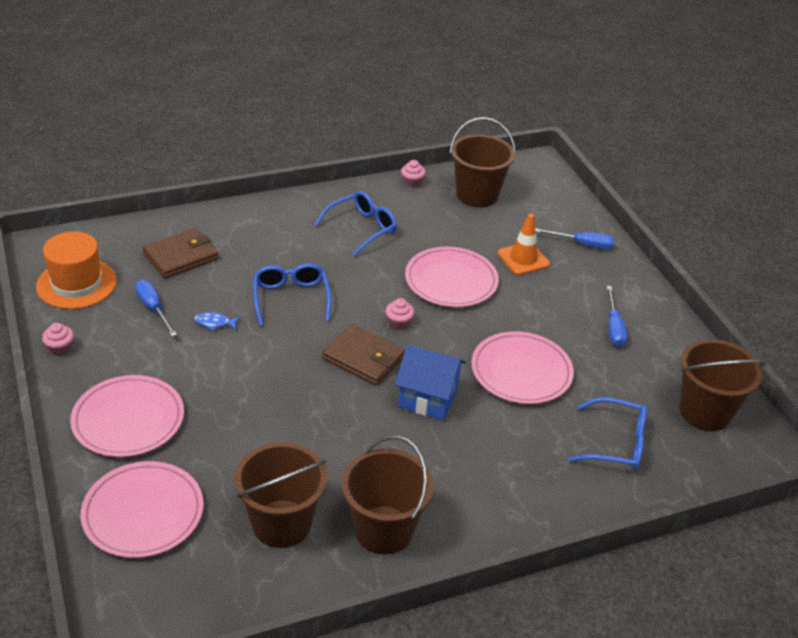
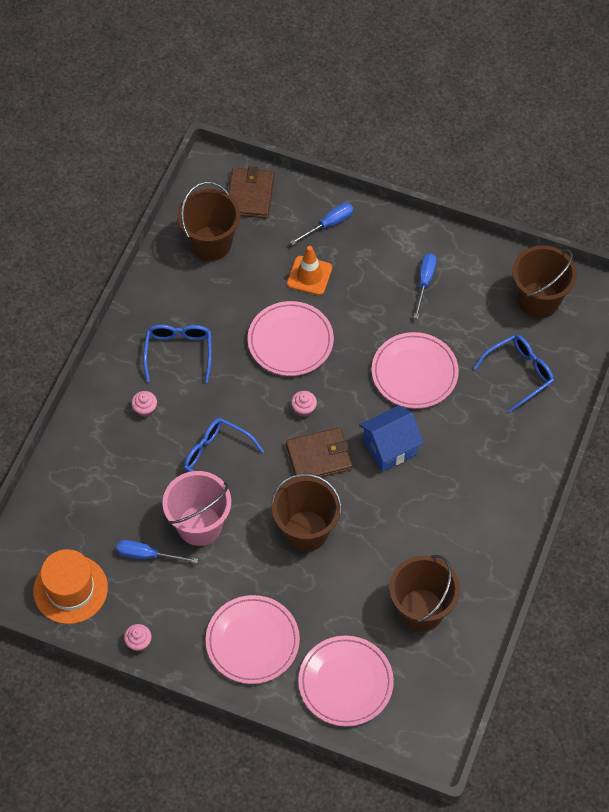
camera: 45 degrees left, 20 degrees up
brown wallet [142,228,219,278] -> brown wallet moved to [229,167,274,218]
blue fish [195,312,240,331] -> pink bucket [162,471,231,546]
brown bucket [342,436,434,554] -> brown bucket moved to [271,474,342,552]
pink cupcake [401,160,426,188] -> pink cupcake moved to [131,391,157,417]
blue screwdriver [607,286,627,347] -> blue screwdriver turned 120 degrees counterclockwise [414,253,437,319]

